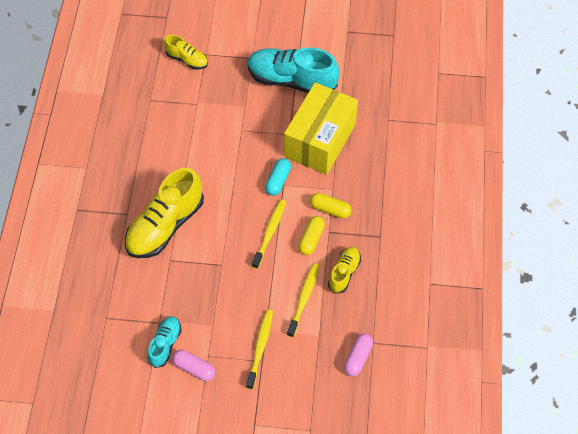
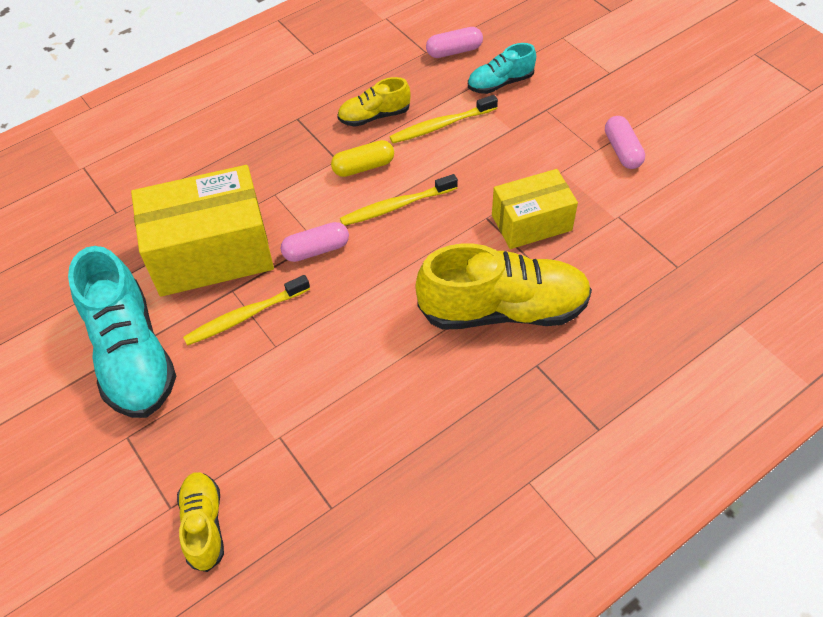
camera: 130 degrees left, 5 degrees down
turquoise shoe [148,316,181,368] -> turquoise shoe moved to [468,43,536,94]
yellow toothbrush [246,310,273,390] -> yellow toothbrush moved to [183,275,310,346]
turquoise capsule [265,158,291,196] -> pink capsule [280,222,349,262]
yellow capsule [310,193,352,218] -> none
none -> yellow box [492,169,578,249]

